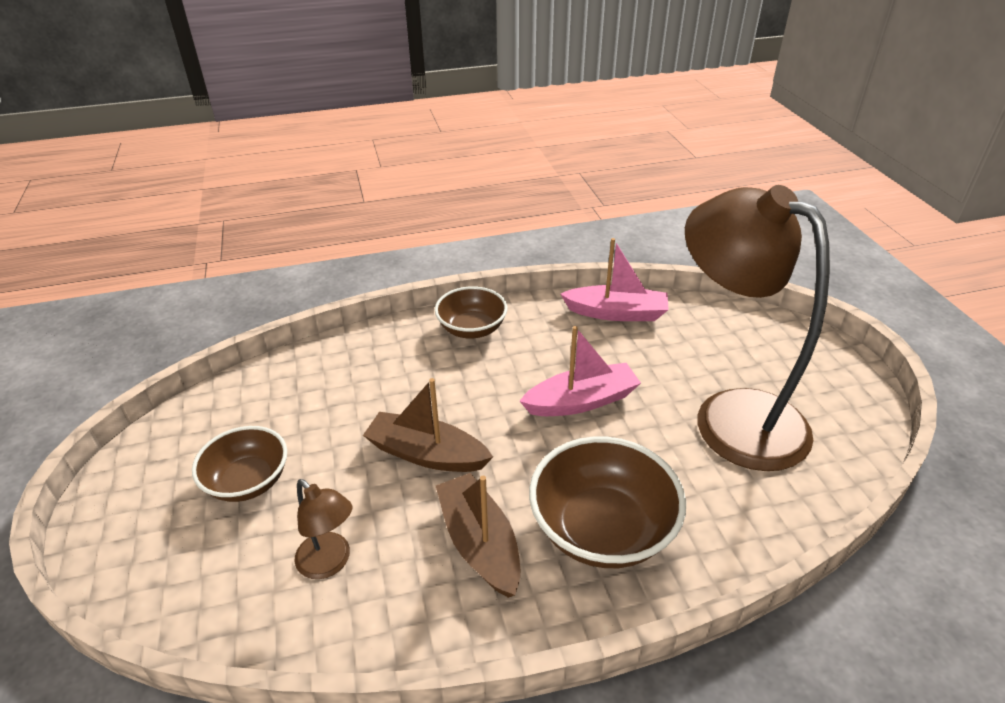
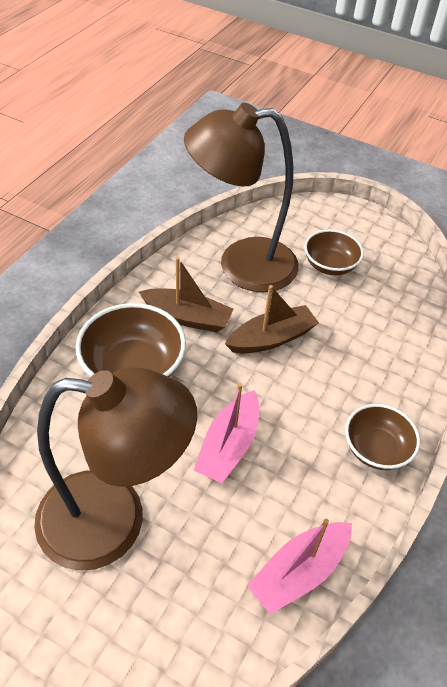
camera: 130 degrees right, 10 degrees up
brown lamp [294,479,352,579] -> brown lamp [184,103,299,292], size x2.40

